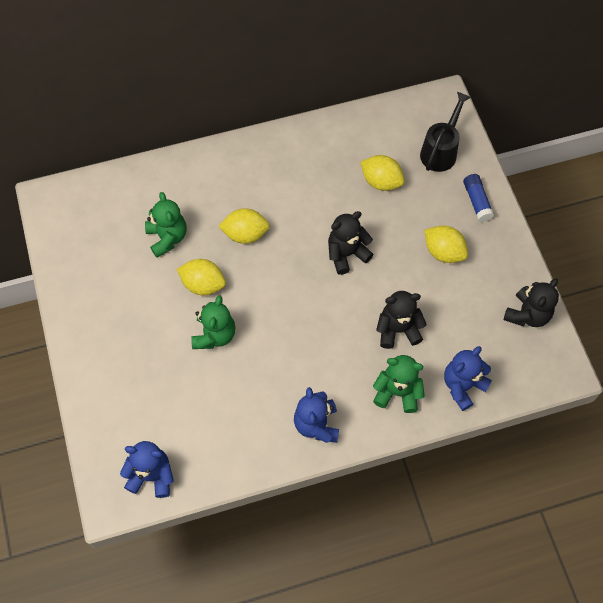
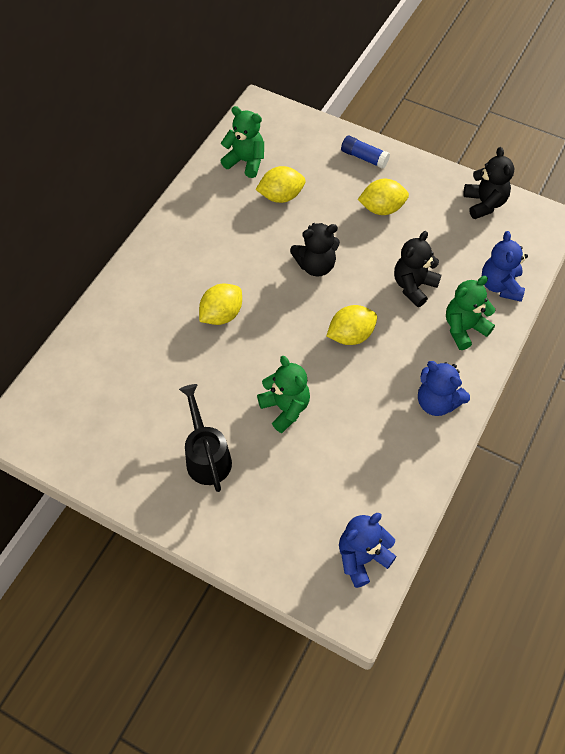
camera: 45 degrees left, 5 degrees down
green teddy bear [145,192,187,258] -> green teddy bear moved to [221,106,264,178]
yellow lemon [177,259,226,295] -> yellow lemon moved to [326,305,377,345]
black teddy bear [328,211,374,275] -> black teddy bear turned 120 degrees counterclockwise [290,223,340,276]
black watering can [420,92,471,172] -> black watering can moved to [179,384,232,492]

